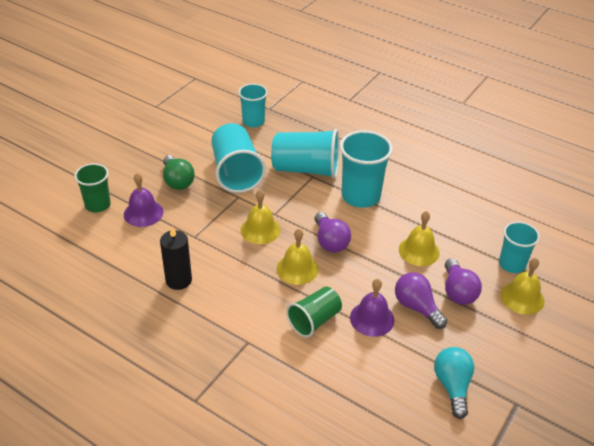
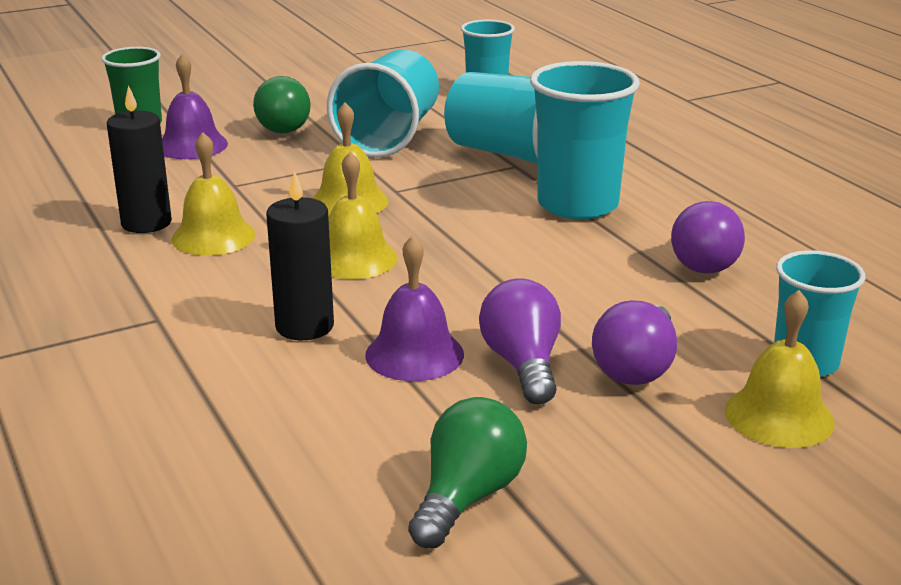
camera: 30 degrees right, 15 degrees down
green cup [286,287,342,337] -> black candle [266,171,334,340]
purple light bulb [315,212,351,253] -> purple light bulb moved to [671,201,745,274]
yellow bell [399,211,440,266] -> yellow bell moved to [172,132,255,256]
turquoise light bulb [434,347,474,419] -> green light bulb [408,397,527,548]

